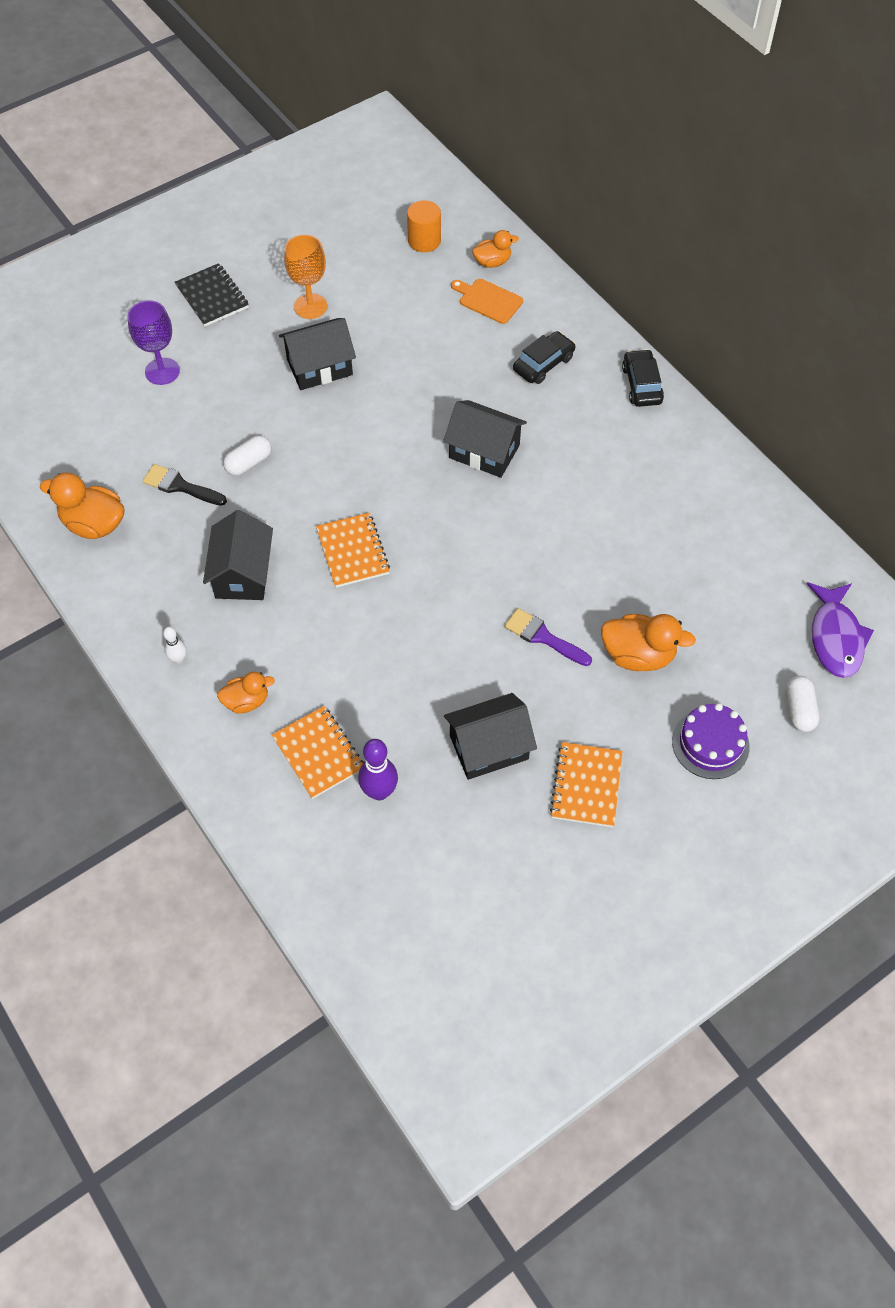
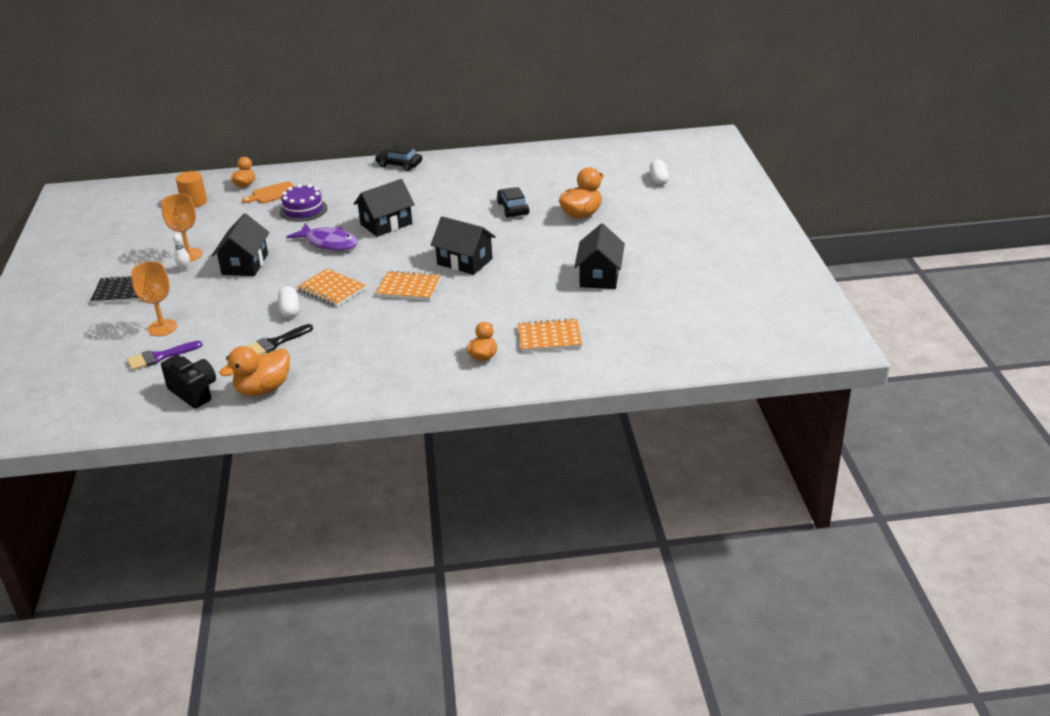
camera: 60 degrees left, 25 degrees down
purple goblet [127,300,180,385] -> orange goblet [131,262,178,336]
white bowling pin [163,627,187,664] -> white bowling pin moved to [173,233,190,271]
black house [203,510,273,600] -> black house moved to [431,216,496,275]
purple bowling pin [358,739,398,800] -> none
purple brush [504,608,592,666] -> purple brush moved to [127,341,203,370]
black car [513,331,576,384] -> black car moved to [497,187,529,218]
orange notebook [550,742,622,827] -> orange notebook moved to [297,269,366,307]
purple cake [672,703,750,779] -> purple cake moved to [280,184,328,222]
white capsule [786,676,819,732] -> white capsule turned 60 degrees clockwise [649,160,669,185]
purple fish [807,582,874,678] -> purple fish moved to [286,223,358,251]
none -> black camera [161,355,216,408]

